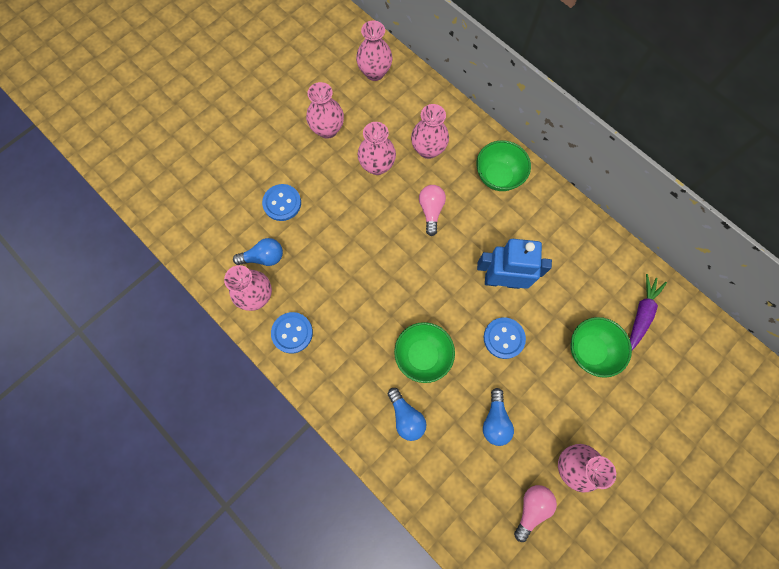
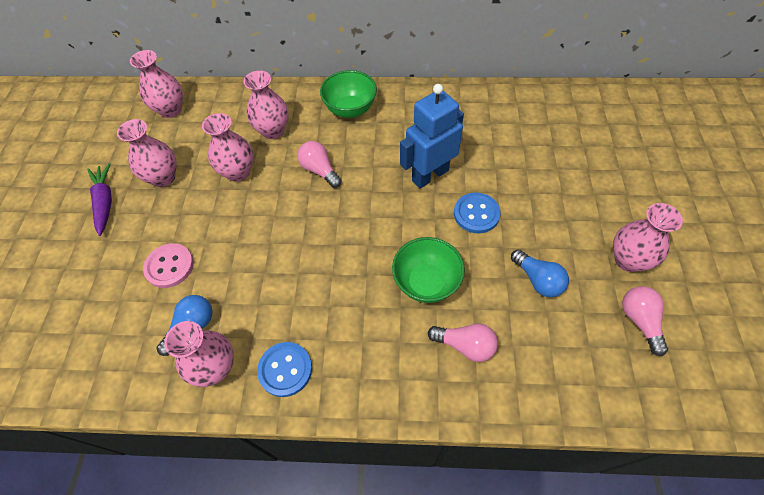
camera: 40 degrees left, 15 degrees down
blue button [262,184,301,221] -> pink button [143,243,194,288]
blue light bulb [388,388,426,441] -> pink light bulb [428,323,498,362]
green bowl [571,317,632,378] -> none
purple carrot [630,274,667,350] -> purple carrot moved to [87,163,112,236]

